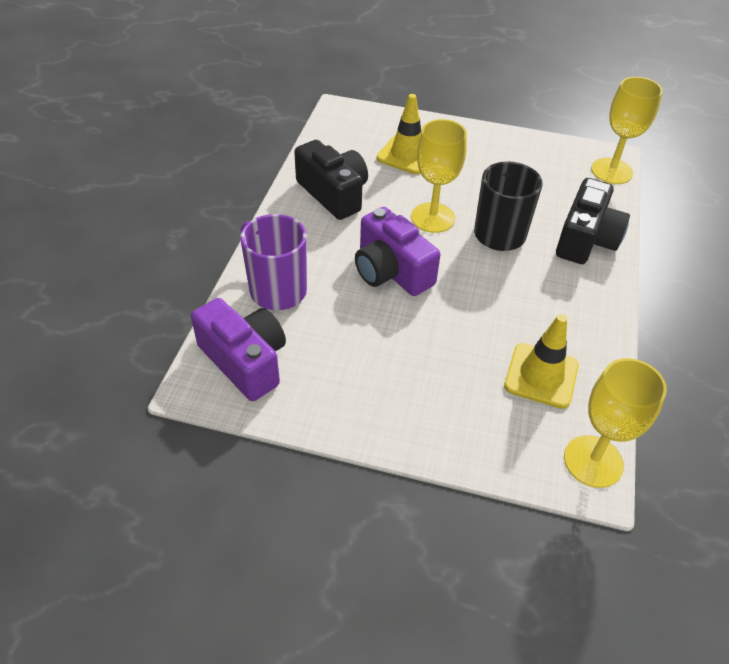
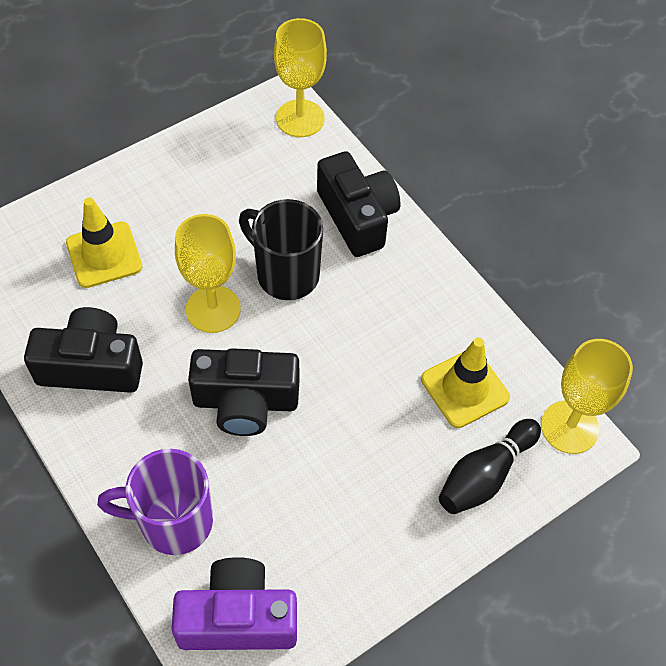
camera: 50 degrees left, 10 degrees up
purple camera [355,207,440,296] -> black camera [188,348,299,436]
none -> black bowling pin [439,419,541,514]

